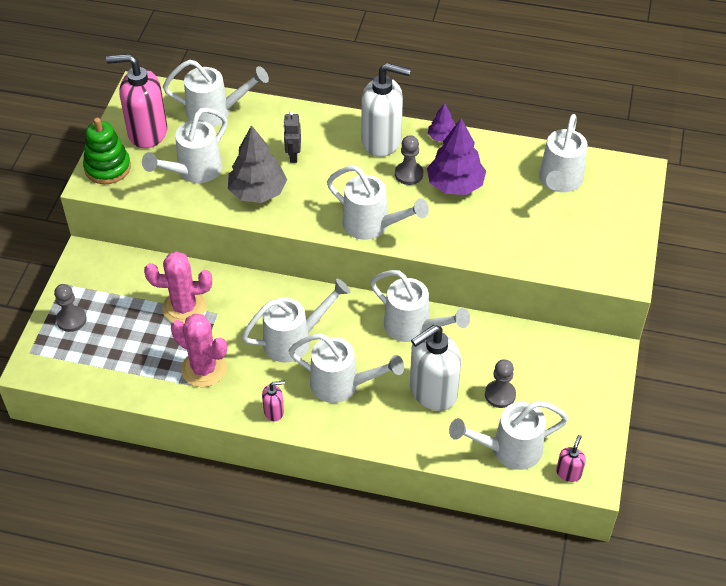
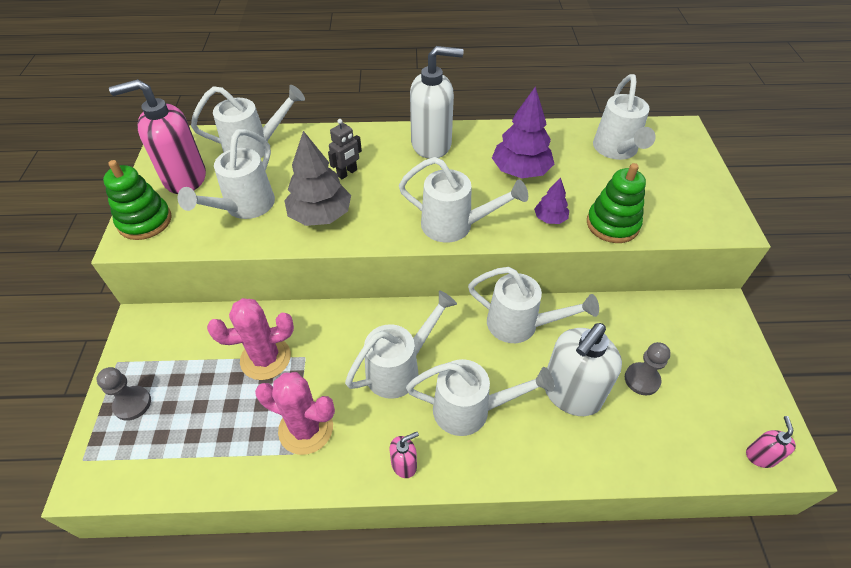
camera: 15 degrees left, 0 degrees up
grey robot [283,111,301,163] -> grey robot turned 120 degrees counterclockwise [328,119,362,179]
grey pawn [395,135,423,185] -> none
purple tree [428,103,455,142] -> purple tree moved to [534,177,569,224]
white watering can [449,401,569,470] -> none
none -> green stacking toy [587,163,646,243]

